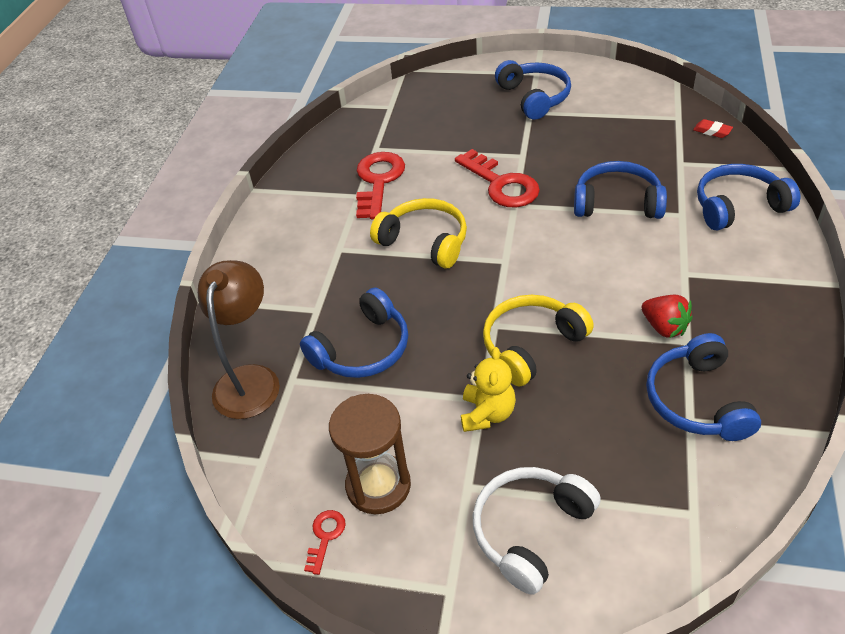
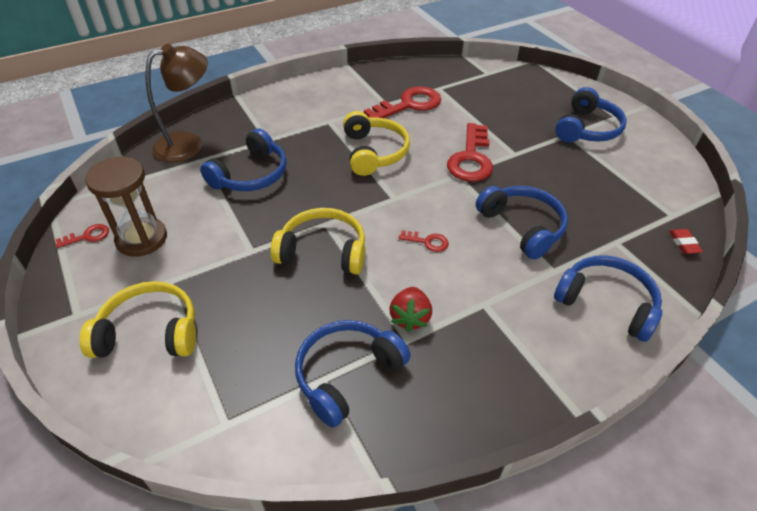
camera: 45 degrees right, 0 degrees up
blue headphones [300,287,408,378] -> blue headphones turned 60 degrees counterclockwise [200,129,287,191]
yellow teddy bear [461,347,516,432] -> none
white headphones [473,467,601,595] -> yellow headphones [80,281,196,358]
none -> red key [399,230,449,252]

